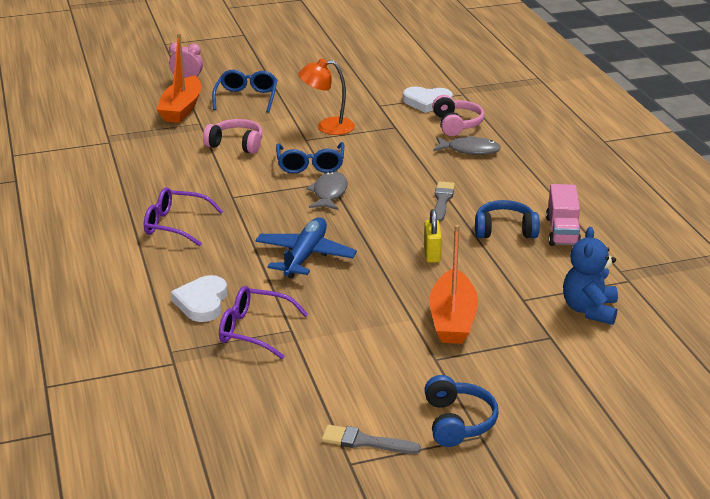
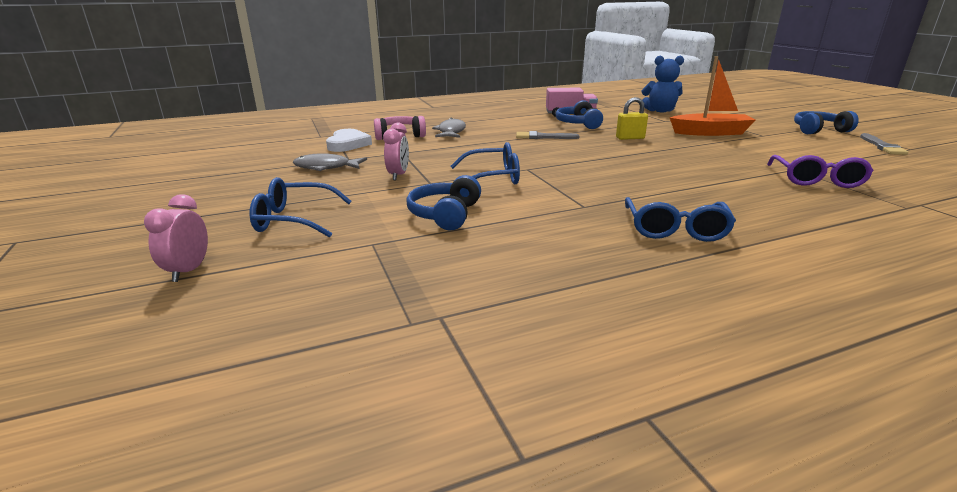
camera: 95 degrees left, 5 degrees down
purple glasses [144,187,223,246] -> blue glasses [625,197,736,242]
orange boat [156,33,201,123] -> none
white heart [171,275,227,322] -> none
pink headphones [203,119,263,154] -> blue headphones [406,175,481,230]
blue plane [255,217,357,278] -> none
orange lamp [298,59,355,135] -> pink clock [383,123,409,180]
grey fish [306,172,348,210] -> grey fish moved to [293,153,367,171]

